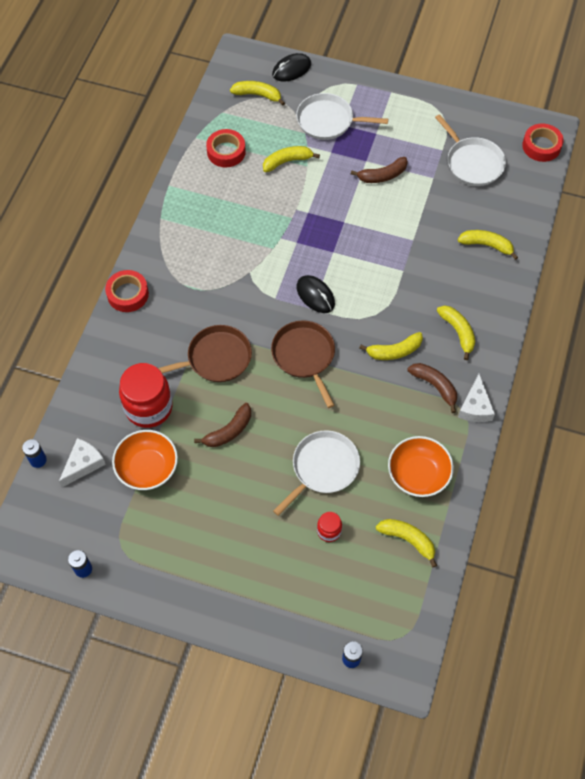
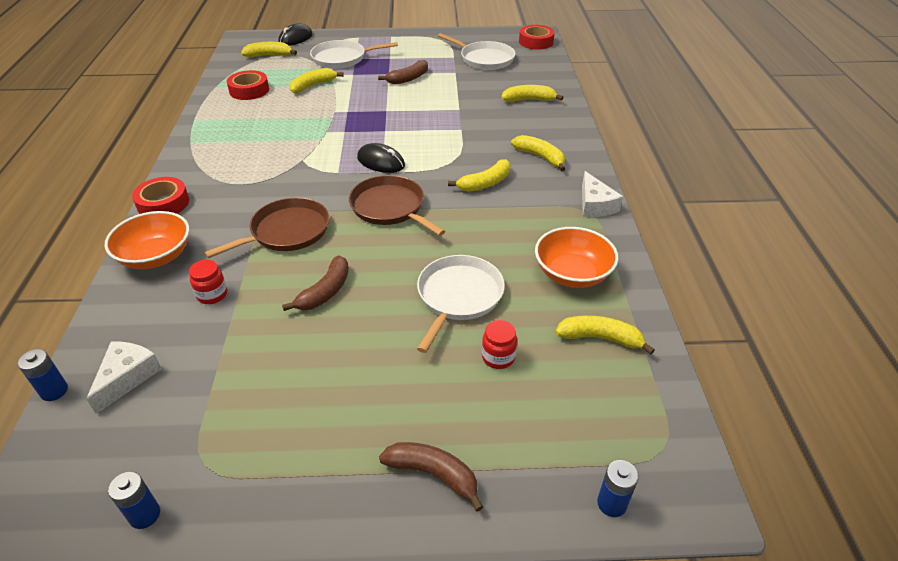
camera: 20 degrees left, 20 degrees down
orange bowl [112,430,178,490] -> orange bowl moved to [105,211,189,269]
red jar [119,363,173,428] -> red jar [189,260,227,304], size x0.48
brown banana [408,363,457,413] -> brown banana moved to [379,442,483,512]

